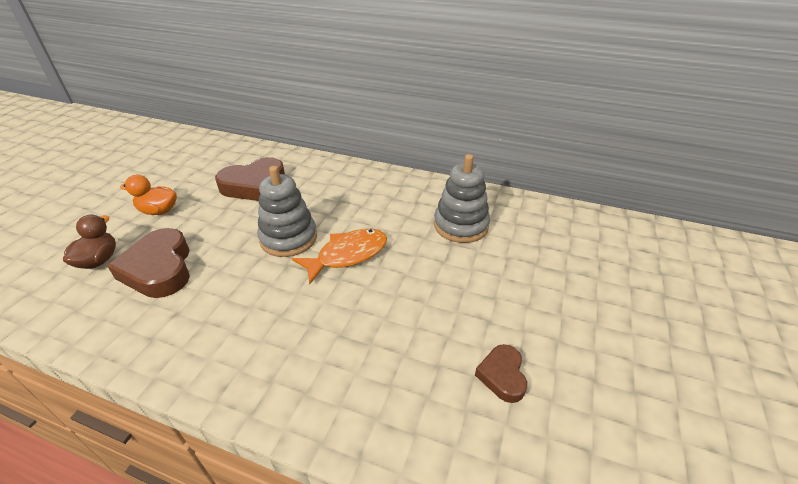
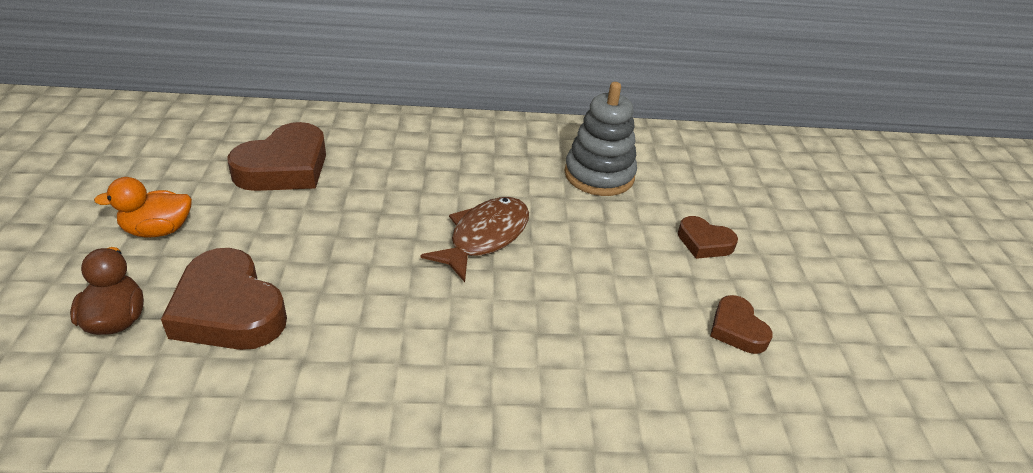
camera: 25 degrees left, 0 degrees up
grey stacking toy [257,166,317,257] -> none
orange fish [292,229,387,284] -> brown fish [420,197,529,282]
none -> brown heart [678,216,738,259]

